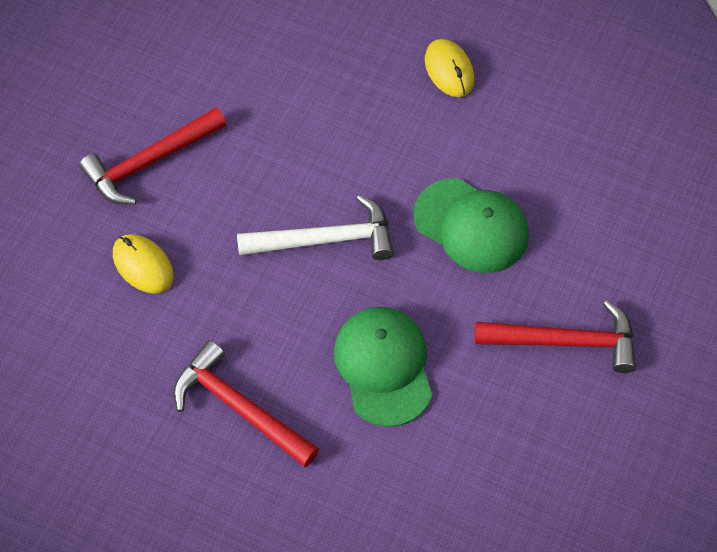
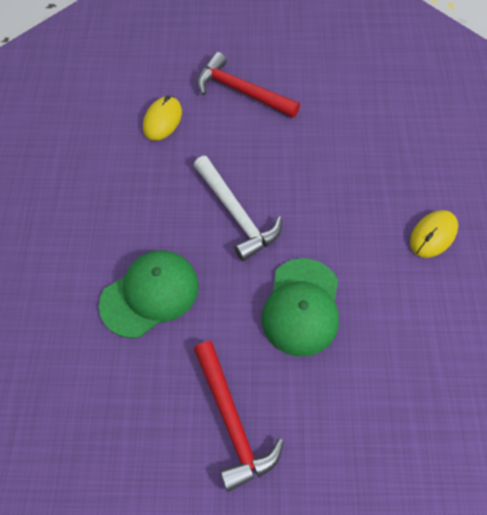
camera: 65 degrees right, 0 degrees up
red hammer [173,340,319,467] -> none

